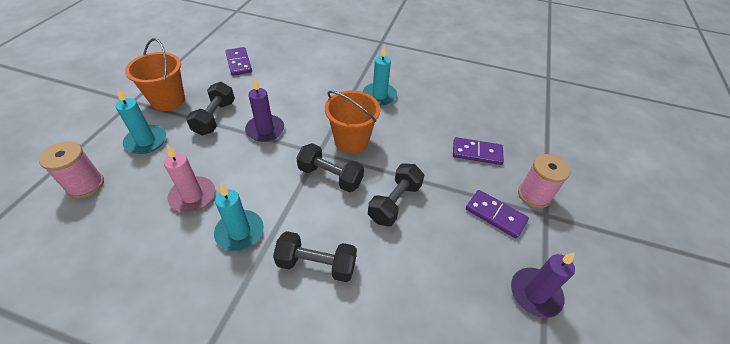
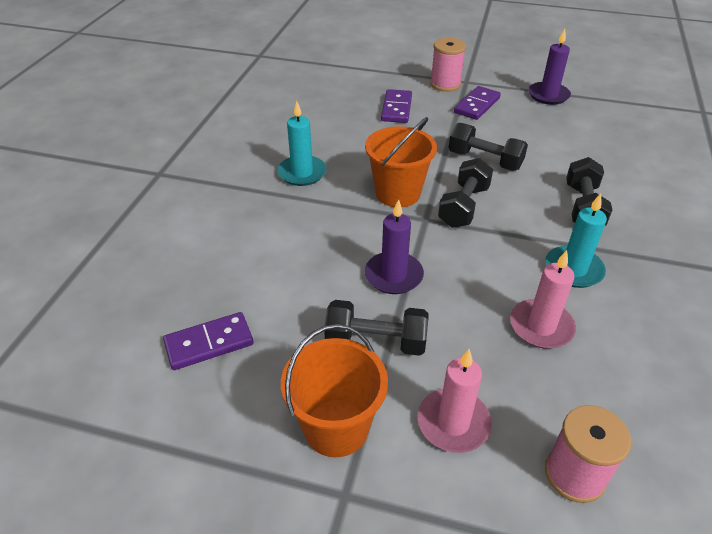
camera: 90 degrees left, 5 degrees down
turquoise candle [116,88,166,154] -> pink candle [418,349,492,453]

